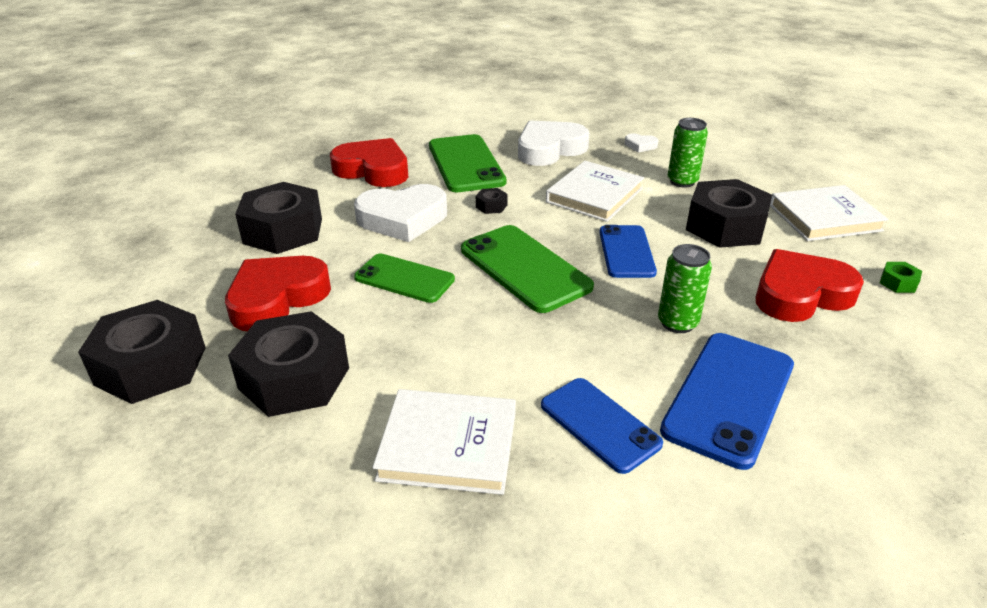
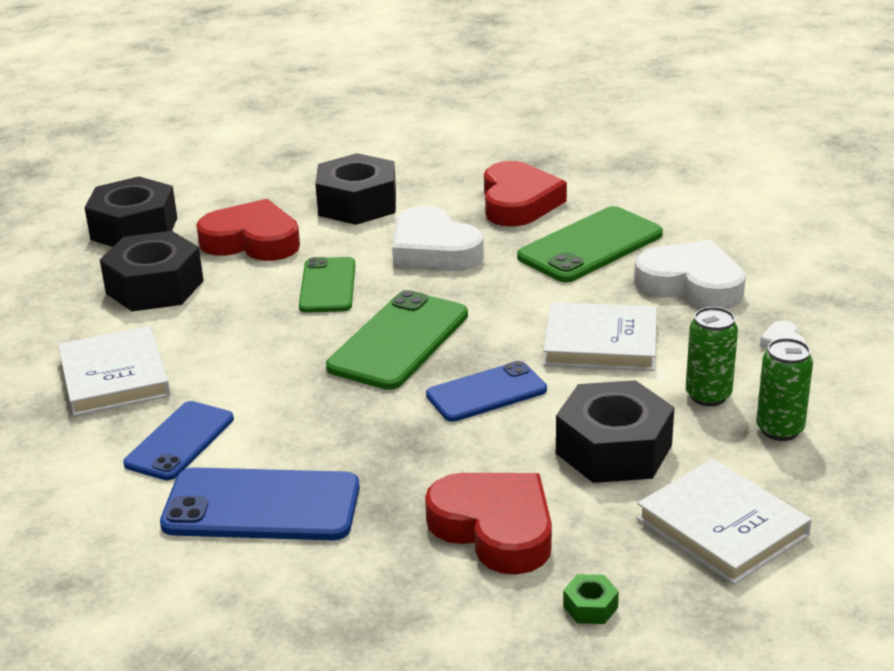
camera: 65 degrees right, 5 degrees down
black nut [476,188,508,214] -> none
green can [658,244,712,333] -> green can moved to [756,338,813,441]

